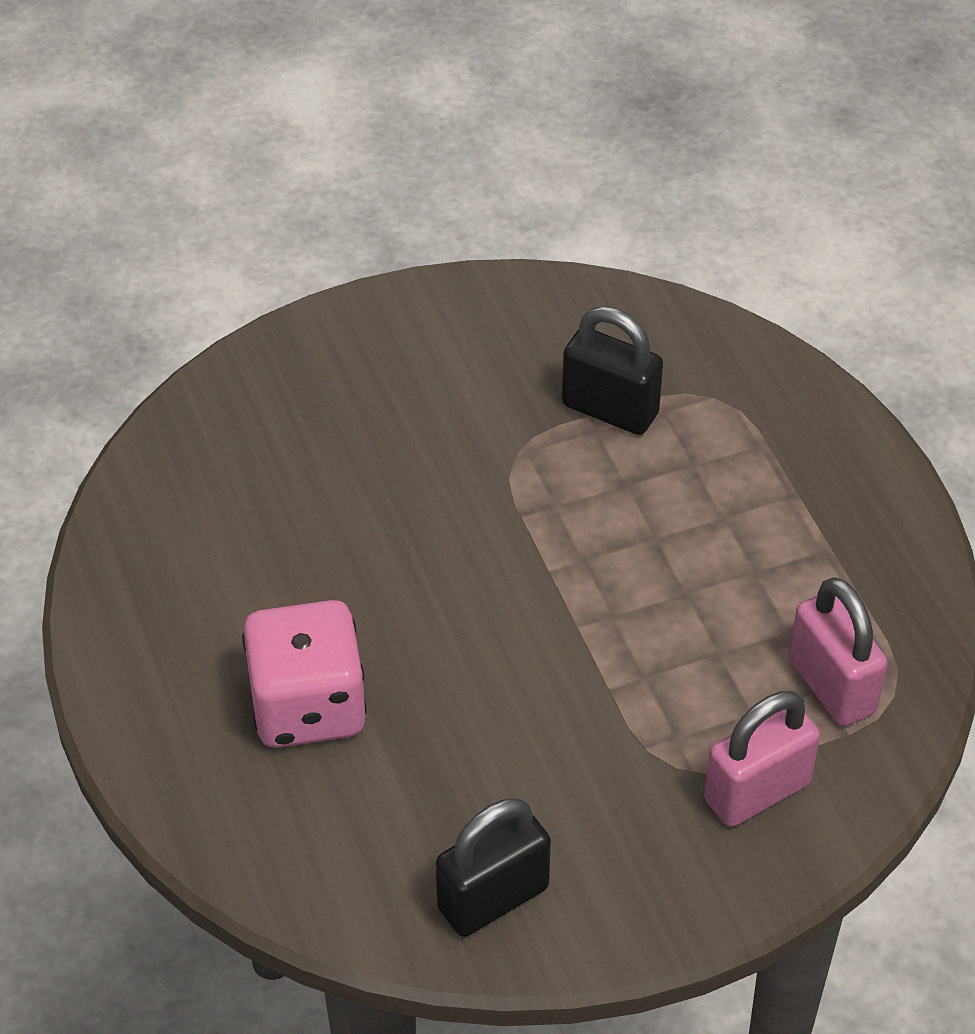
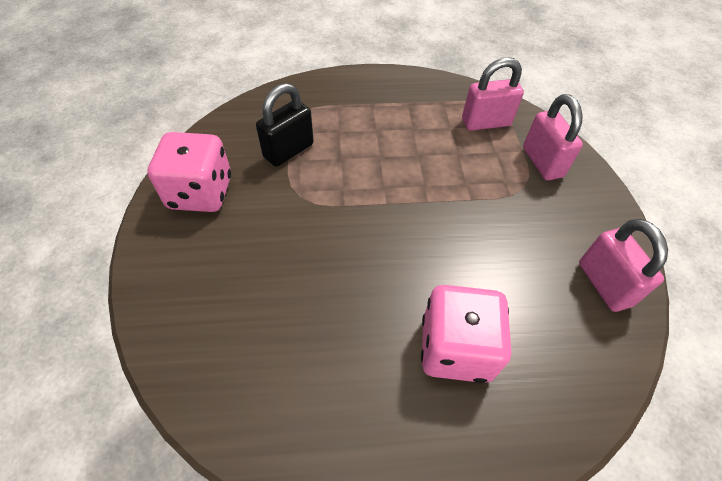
camera: 75 degrees left, 5 degrees up
black padlock [436,798,551,937] -> pink padlock [579,219,668,312]
none -> pink dice [147,132,231,212]

